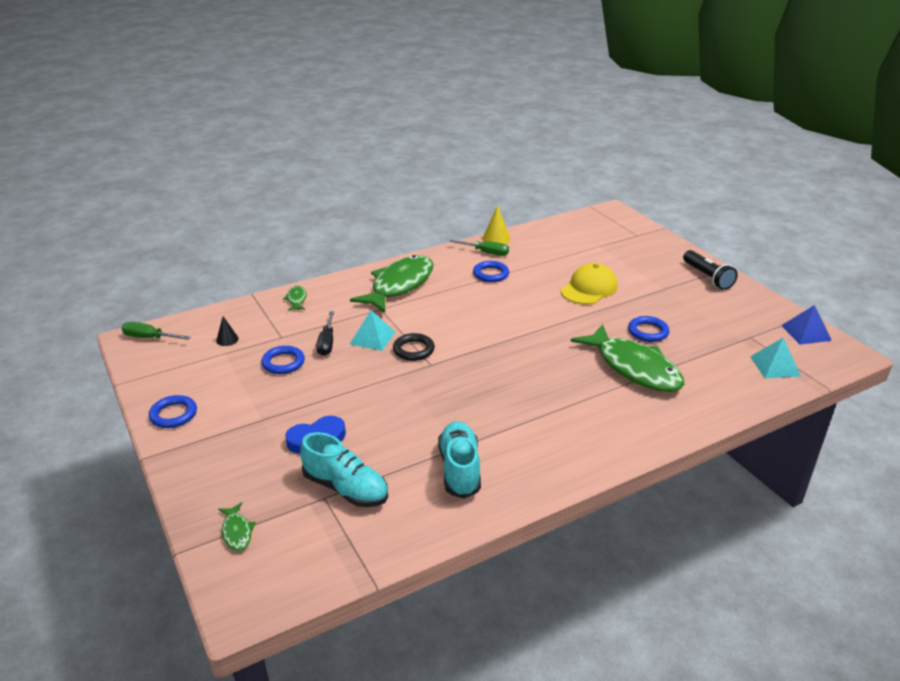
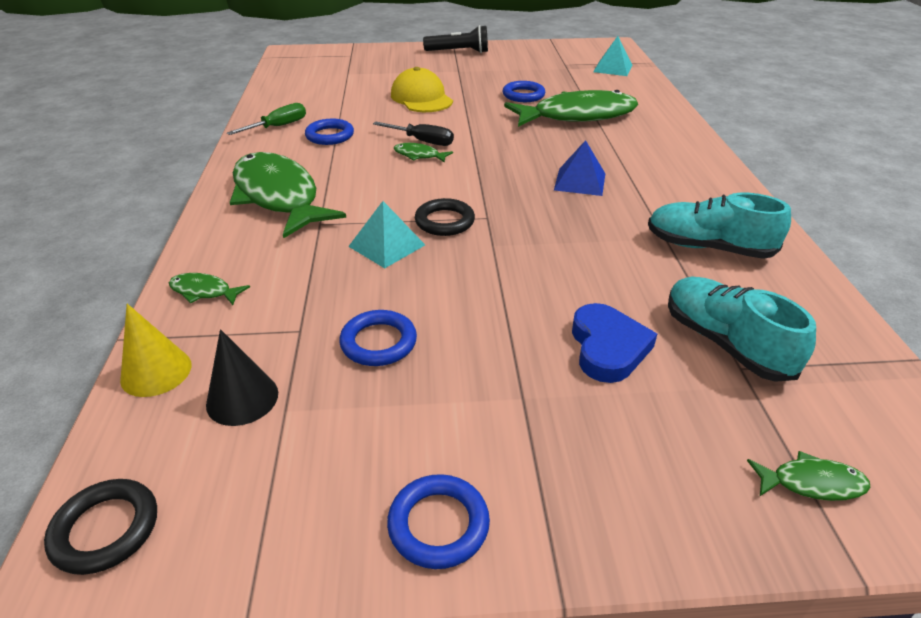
camera: 65 degrees left, 5 degrees up
green screwdriver [122,322,190,340] -> black ring [44,479,157,575]
black cone [216,316,239,346] -> black cone [206,329,278,426], size x1.56
turquoise shoe [300,432,388,507] -> turquoise shoe turned 90 degrees counterclockwise [668,277,816,382]
black screwdriver [316,311,334,356] -> black screwdriver moved to [373,122,454,146]
yellow cone [483,205,510,244] -> yellow cone moved to [120,304,191,397]
blue pyramid [781,305,832,345] -> blue pyramid moved to [554,140,605,196]
none -> green fish [393,143,453,163]

